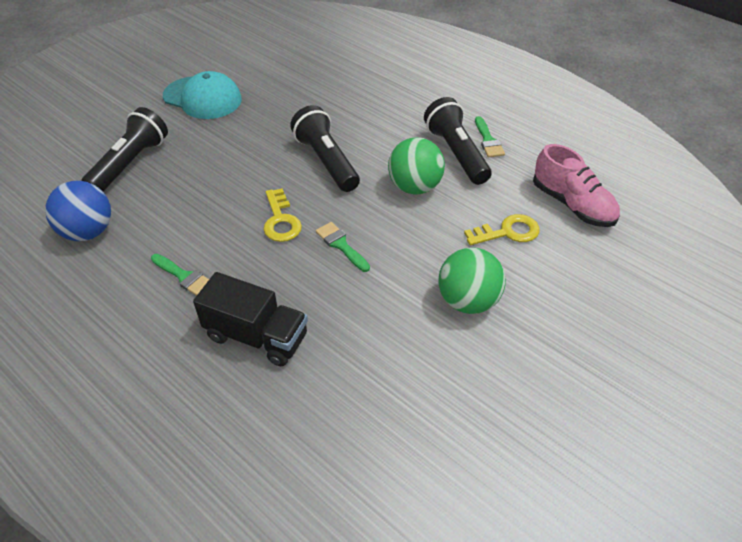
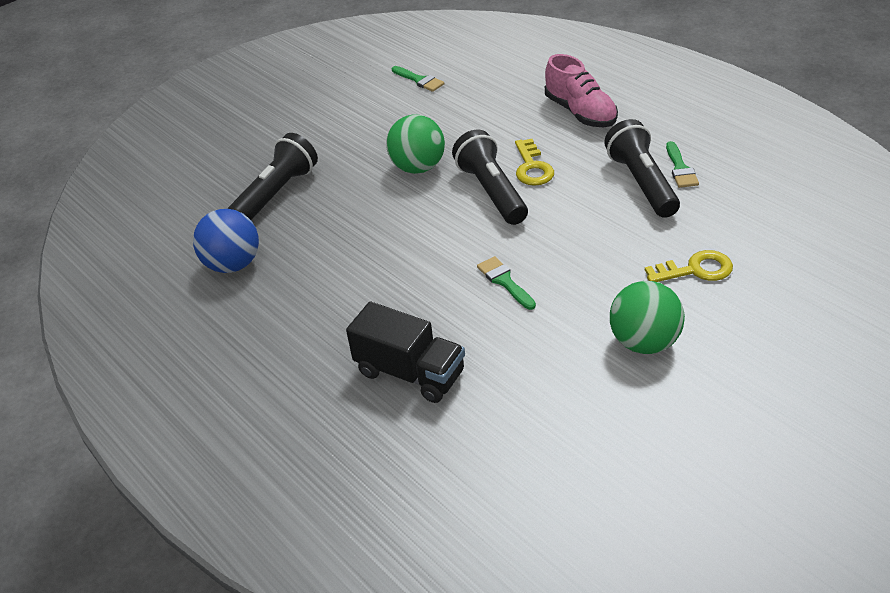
camera: 10 degrees right, 5 degrees down
green brush [151,254,209,296] -> green brush moved to [392,66,445,92]
turquoise cap [163,71,242,119] -> none
yellow key [263,188,302,242] -> yellow key moved to [515,139,554,186]
green ball [388,137,445,195] -> green ball moved to [386,115,445,174]
pink shoe [533,144,620,227] -> pink shoe moved to [545,54,618,127]

